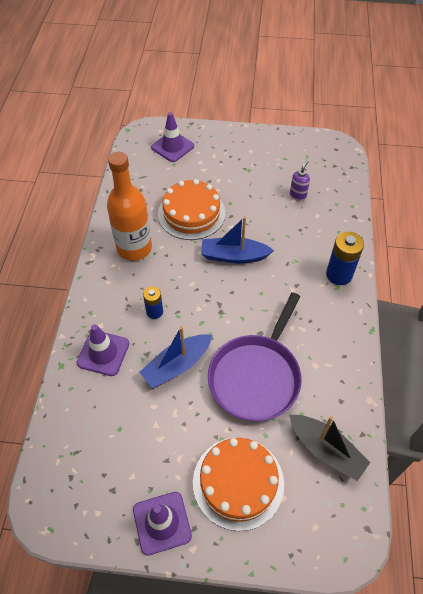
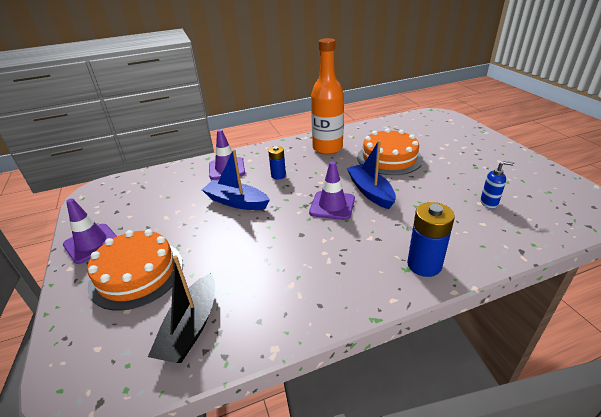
camera: 65 degrees right, 20 degrees down
purple traffic cone [151,112,194,162] -> purple traffic cone moved to [309,161,355,220]
purple pan [208,292,302,421] -> none
purple soap dispenser [290,160,310,201] -> blue soap dispenser [480,161,514,208]

